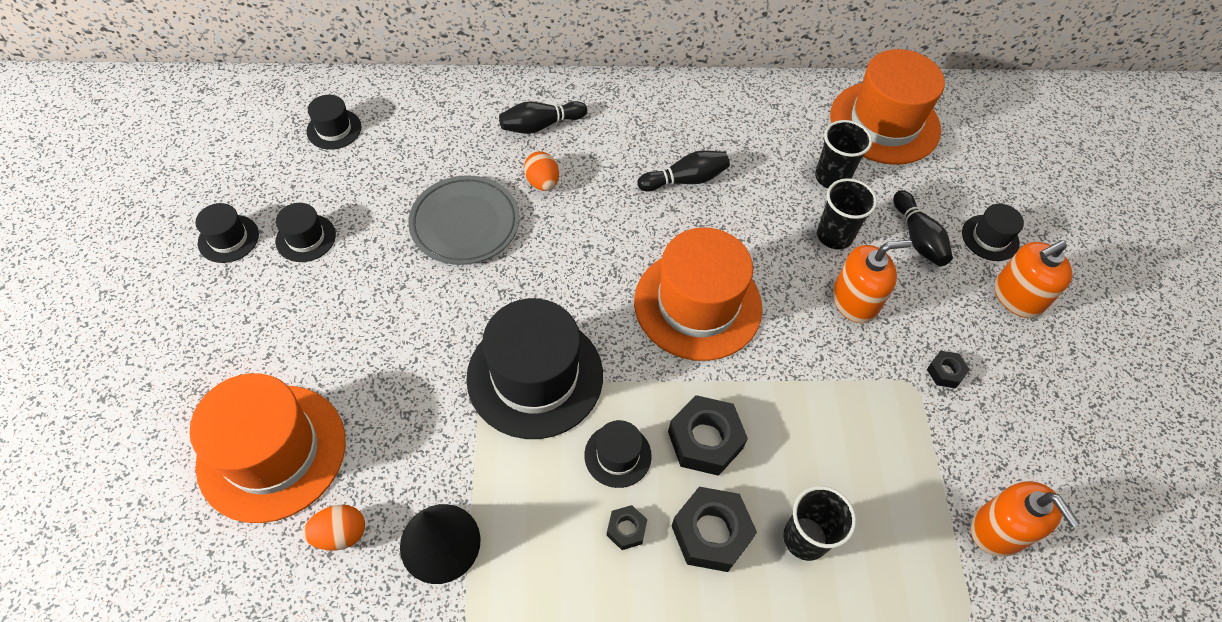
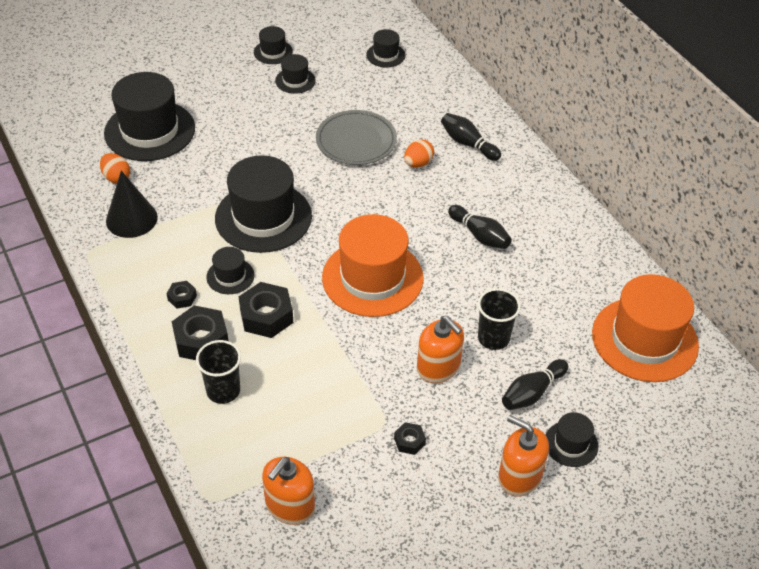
camera: 65 degrees right, 10 degrees down
orange hat [190,373,346,523] -> black hat [104,72,195,161]
black cup [815,120,872,188] -> none

